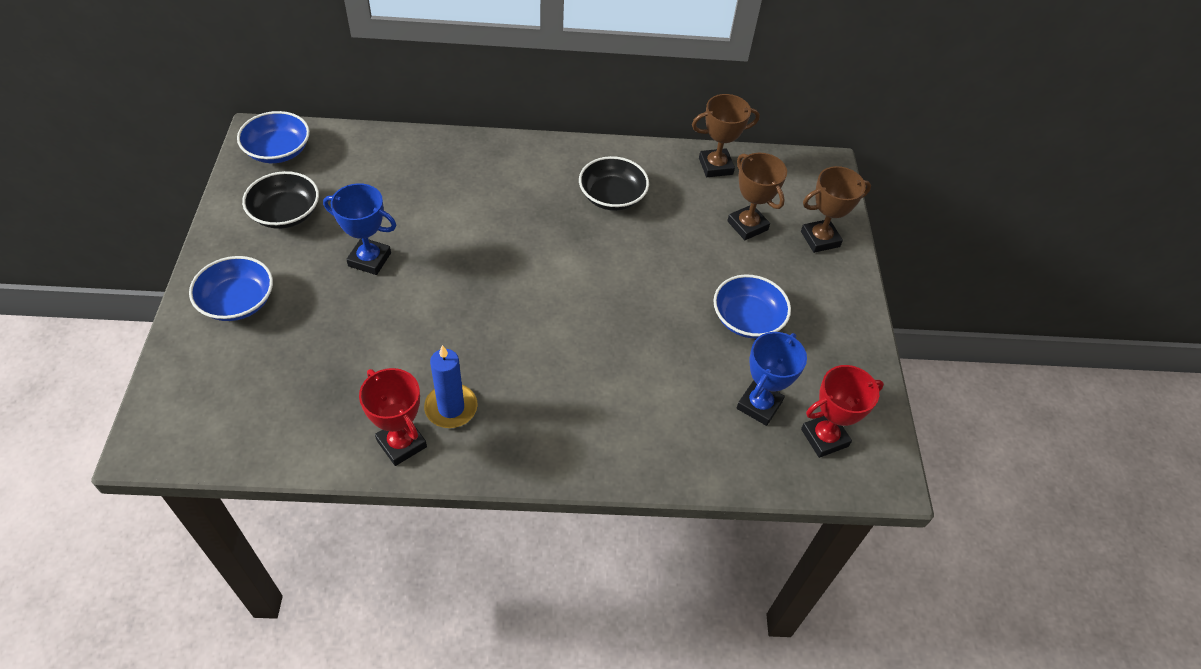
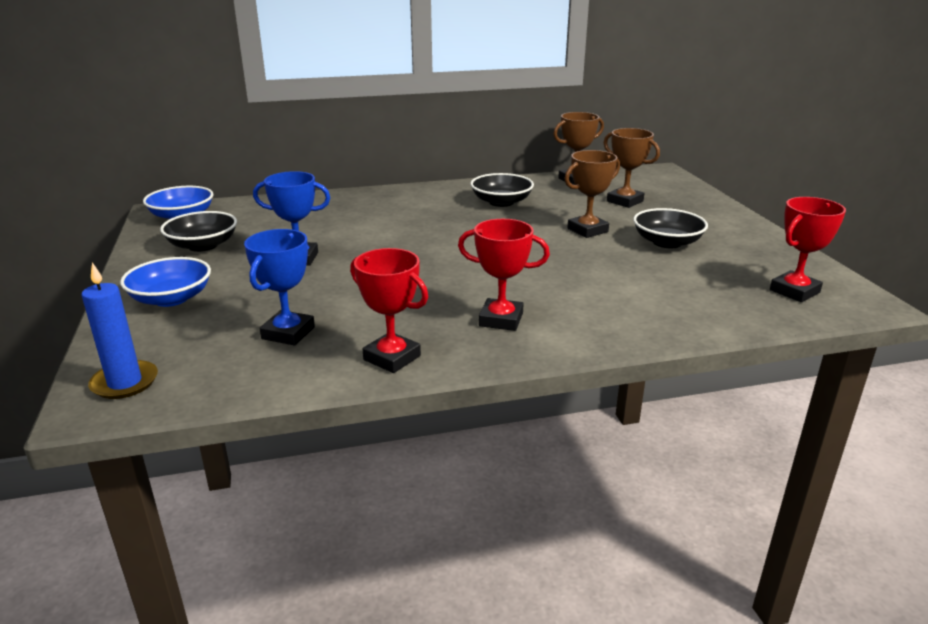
camera: 10 degrees left, 25 degrees down
blue candle [424,345,478,428] -> blue candle moved to [81,262,158,399]
blue bowl [713,274,791,338] -> black bowl [633,208,708,248]
blue trophy [737,332,807,426] -> blue trophy moved to [244,229,315,346]
brown trophy [801,166,871,253] -> brown trophy moved to [564,150,620,238]
none -> red trophy [458,219,550,331]

